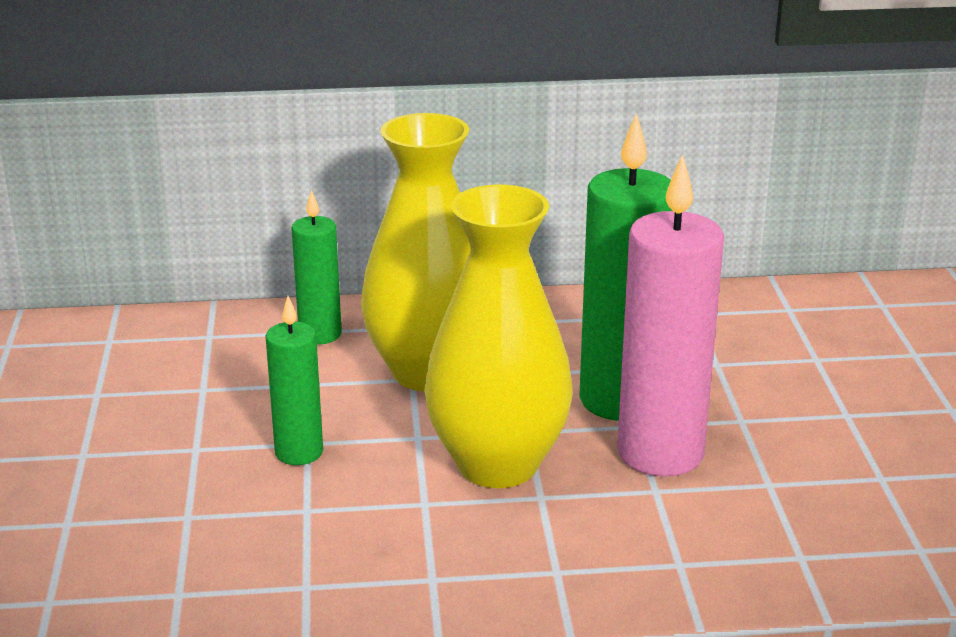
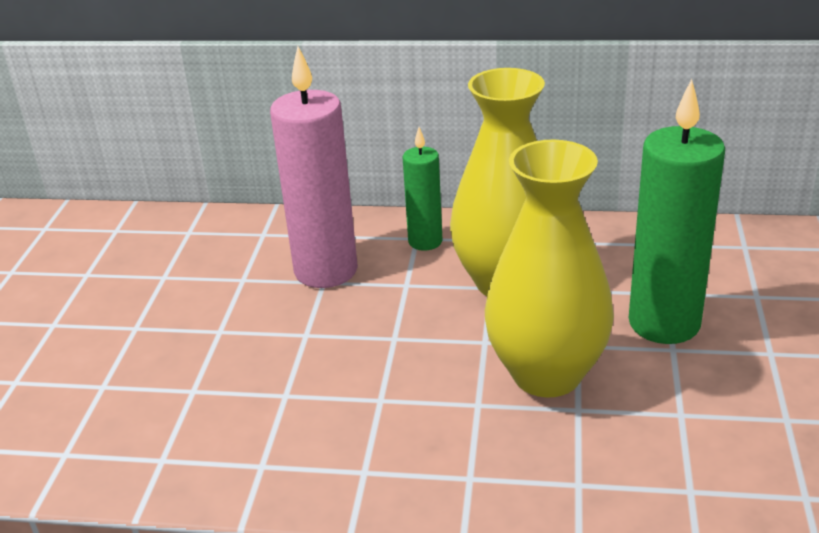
camera: 15 degrees right, 5 degrees up
green candle [265,296,323,465] -> none
pink candle [617,154,724,477] -> pink candle moved to [270,46,358,288]

